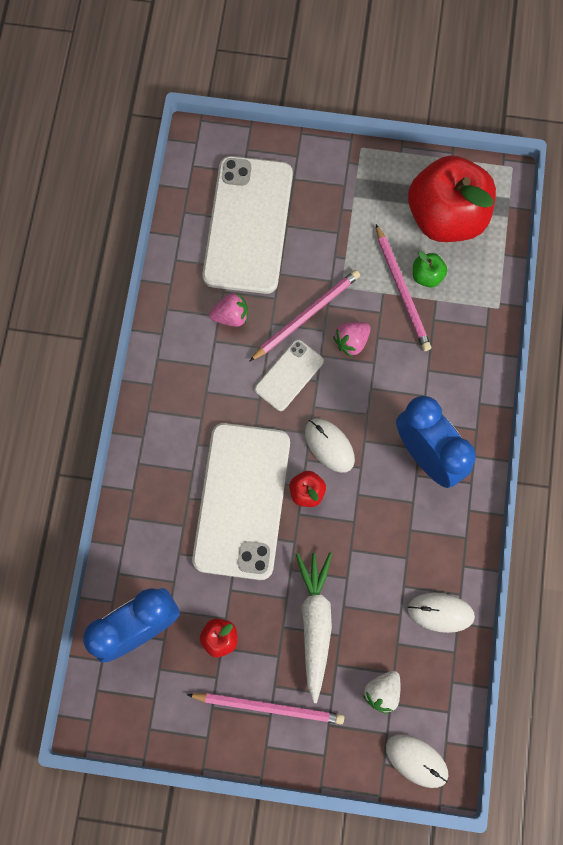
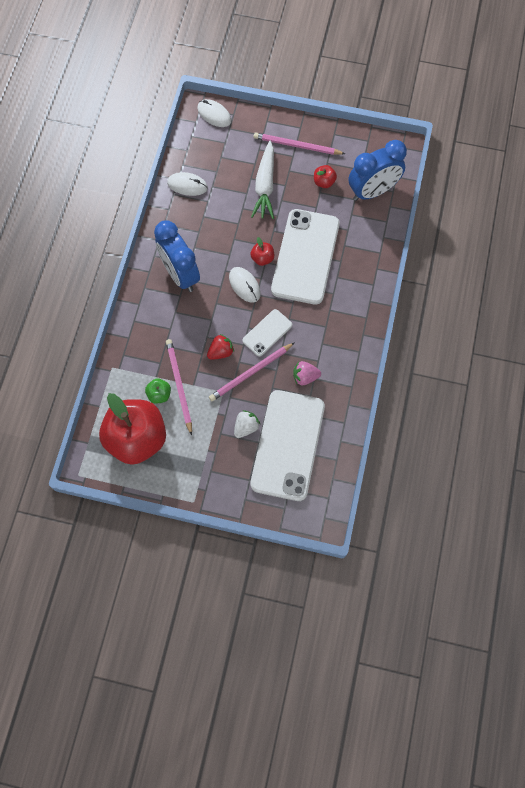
camera: 175 degrees left, 5 degrees down
pink strawberry [333,322,371,357] -> red strawberry [207,334,234,360]
white strawberry [363,671,400,714] -> white strawberry moved to [234,410,260,438]

